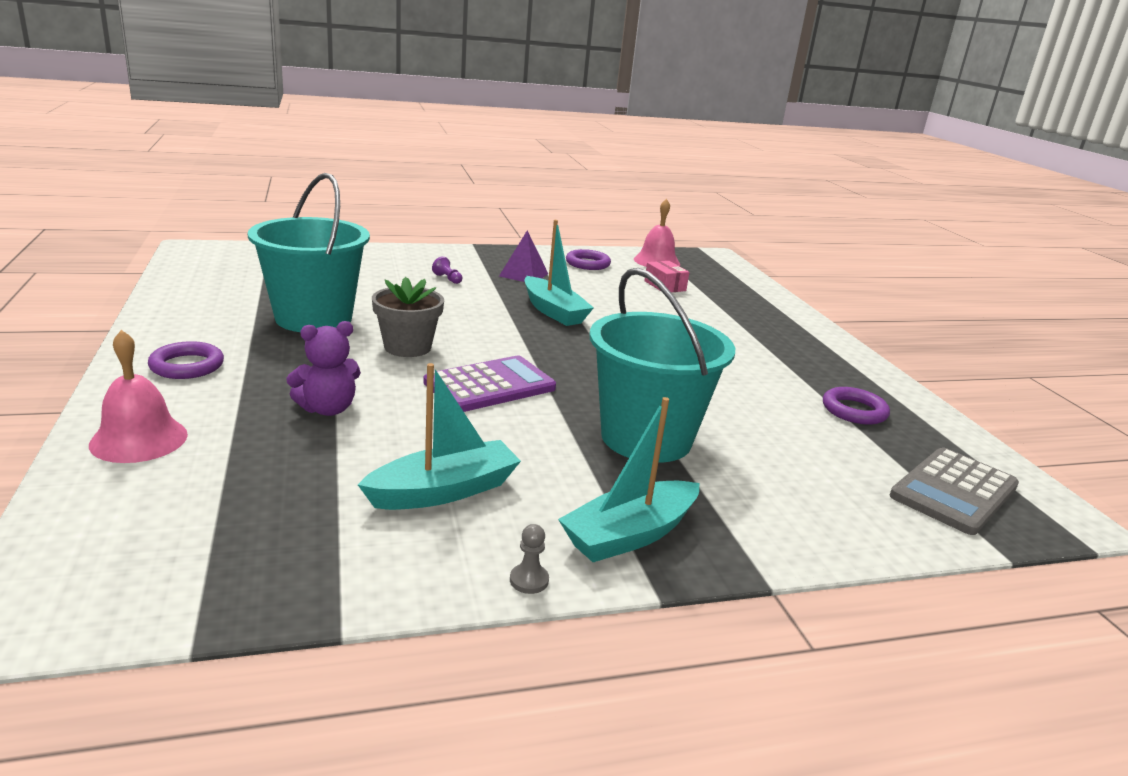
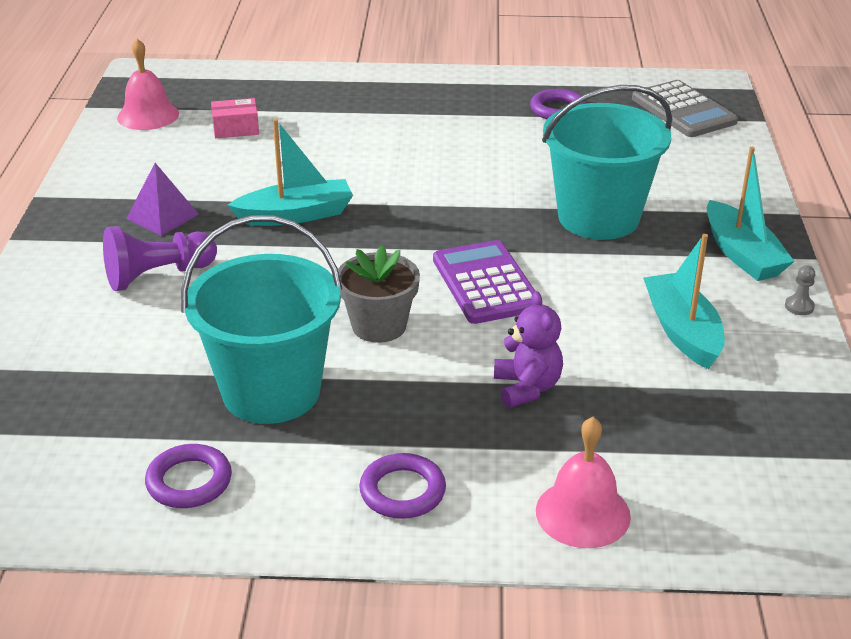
camera: 70 degrees left, 10 degrees up
purple pawn [432,256,462,284] -> purple pawn [103,226,217,291], size x2.27
purple ring [566,249,611,270] -> purple ring moved to [145,444,232,508]

